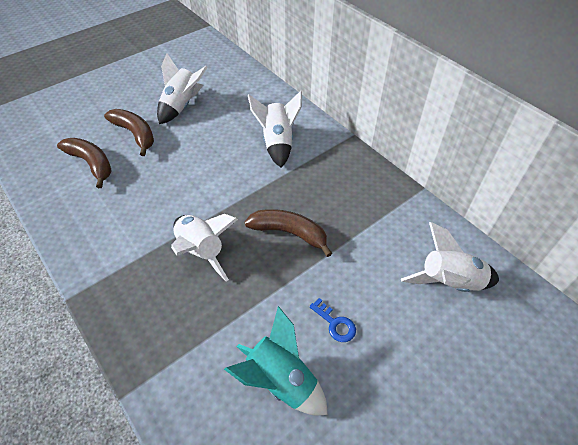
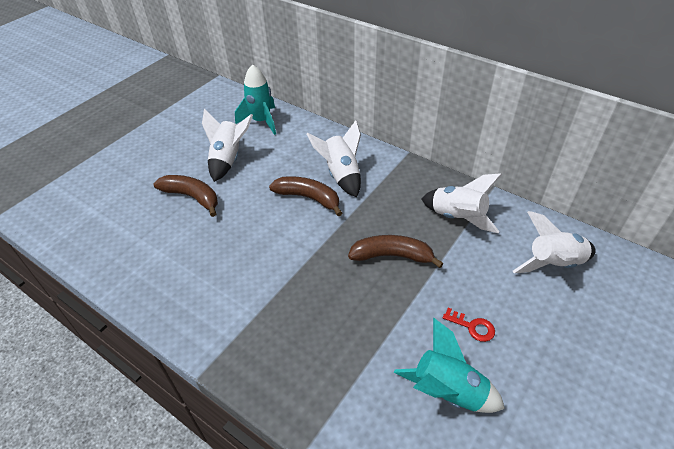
camera: 15 degrees left, 5 degrees down
brown banana [57,138,112,188] -> brown banana moved to [269,176,342,216]
white rocket [171,214,238,281] -> white rocket moved to [422,173,502,233]
blue key [309,298,356,342] -> red key [443,308,495,342]
none -> turquoise rocket [235,64,276,135]

